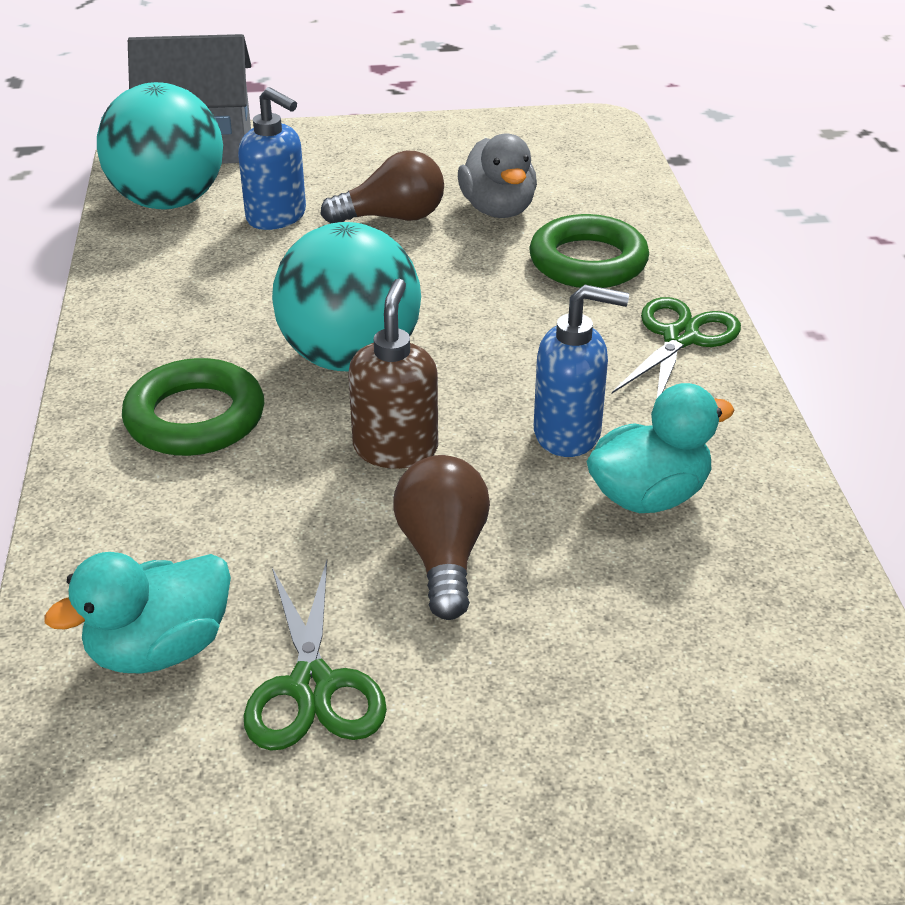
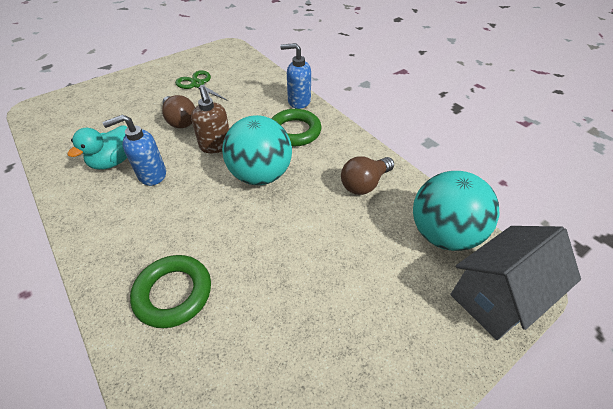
camera: 150 degrees right, 10 degrees up
turquoise duck [44,552,231,674] -> none
blue soap dispenser [238,87,306,230] -> blue soap dispenser moved to [280,43,311,109]
brown light bulb [320,151,444,223] -> brown light bulb moved to [341,156,394,195]
grey duck [458,133,537,218] -> none
green scissors [612,297,741,398] -> none

